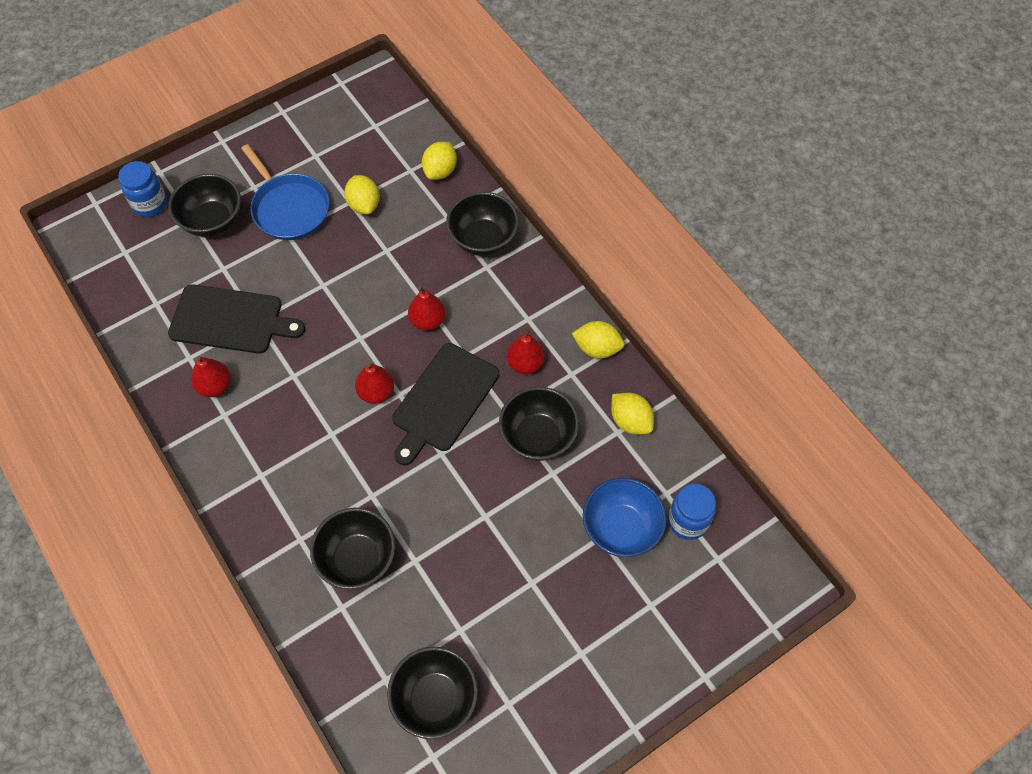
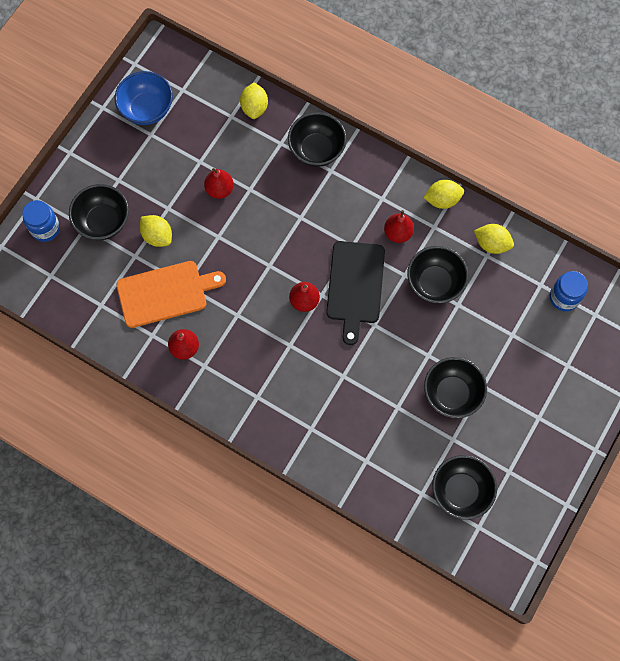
camera: 25 degrees left, 10 degrees up
black cutting board [168,284,305,354] -> orange cutting board [116,261,226,328]
blue pan [241,144,330,240] -> none
black bowl [310,508,395,589] -> black bowl moved to [424,357,487,418]
yellow lemon [344,175,380,215] -> yellow lemon moved to [140,215,172,247]
red pear [408,286,446,330] -> red pear moved to [204,168,234,199]
blue bowl [583,478,667,557] -> blue bowl moved to [115,71,173,125]

